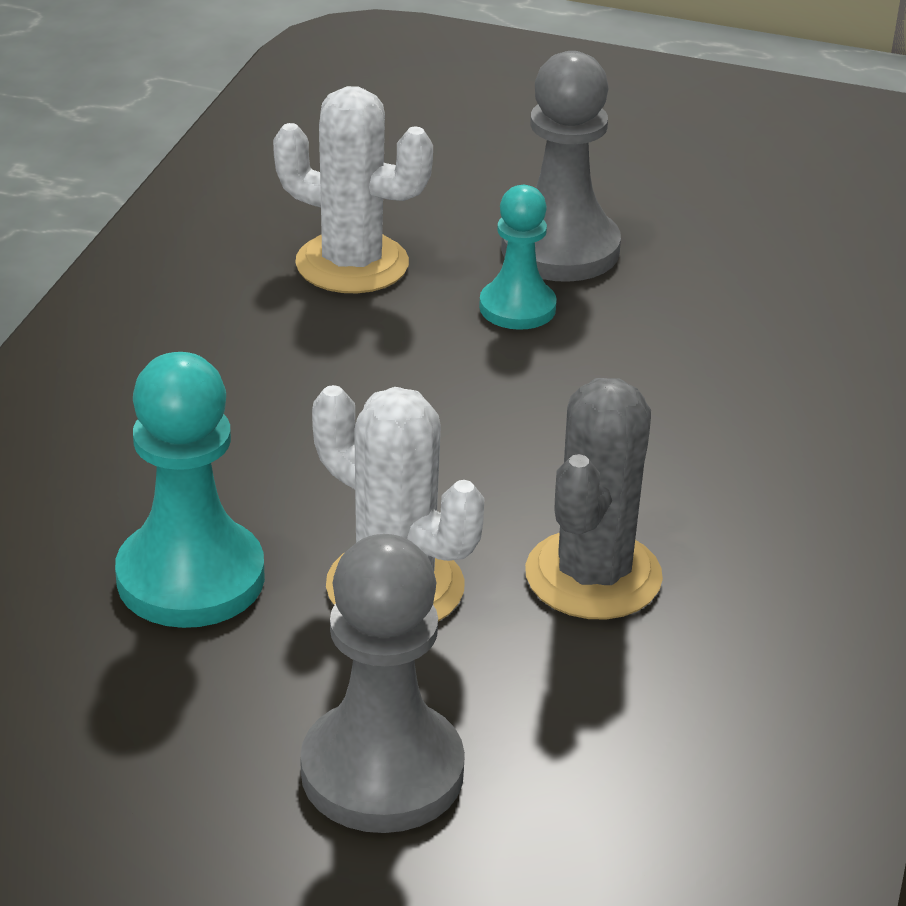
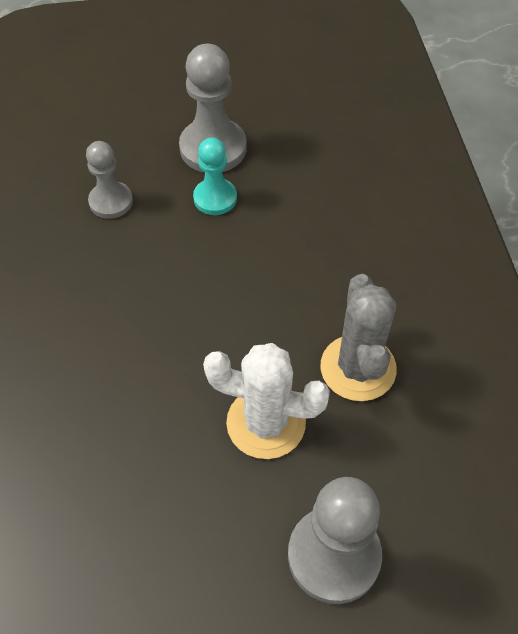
camera: 25 degrees left, 20 degrees up
turquoise pawn [115,352,265,628] -> none
white cactus [273,86,433,293] -> grey pawn [86,141,133,219]

